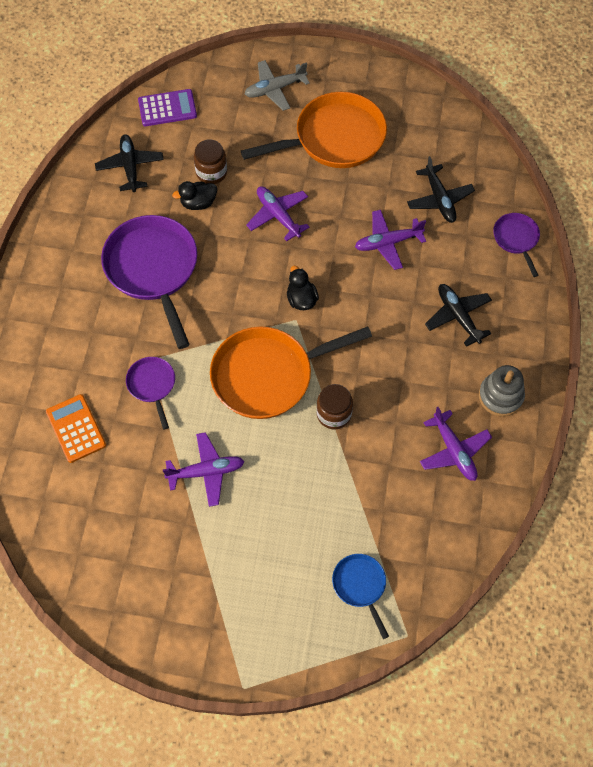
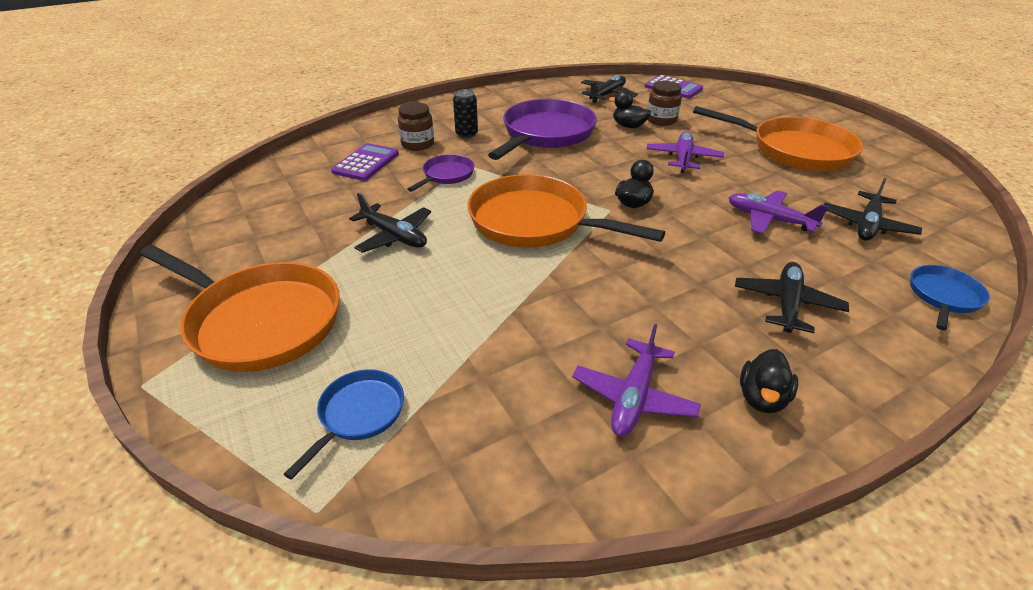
camera: 50 degrees right, 25 degrees down
orange calculator [46,394,106,463] -> purple calculator [331,143,399,181]
purple plane [163,432,245,507] -> black plane [349,193,431,253]
grey plane [245,60,310,111] -> none
brown jar [316,384,353,429] -> brown jar moved to [398,102,434,151]
grey stacking toy [479,365,525,417] -> black duck [740,349,798,413]
purple pan [493,213,540,277] -> blue pan [910,265,990,330]
none -> orange pan [140,245,340,372]
none -> black can [453,89,478,138]

